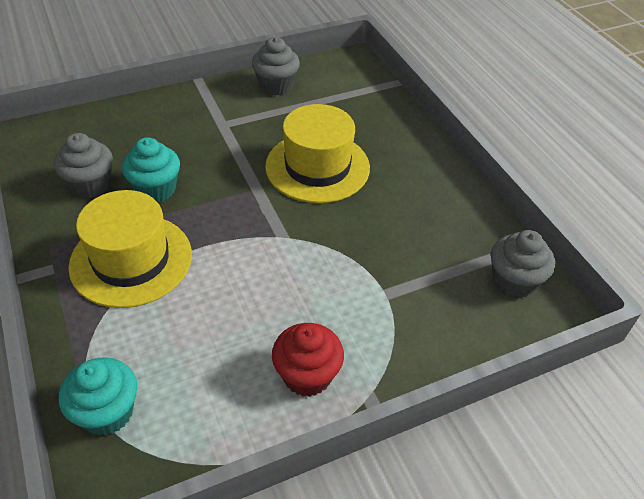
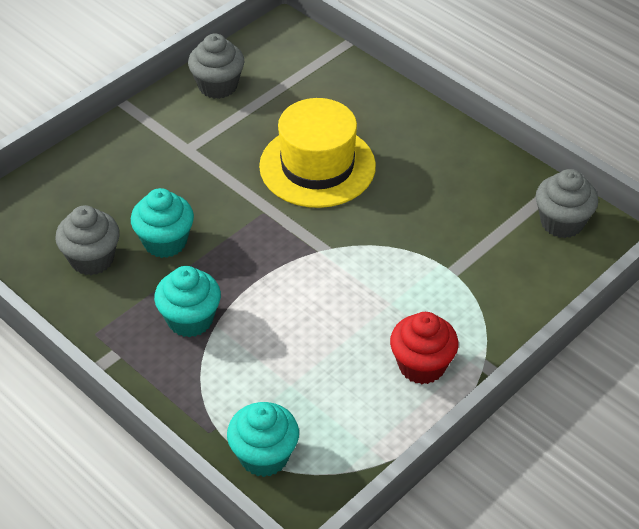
camera: 20 degrees left, 0 degrees up
yellow hat [68,190,192,308] -> turquoise cupcake [154,266,221,337]

